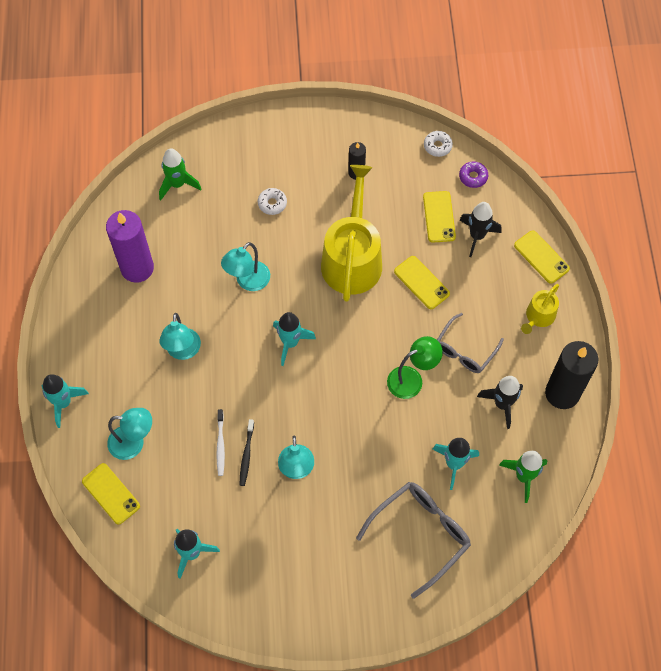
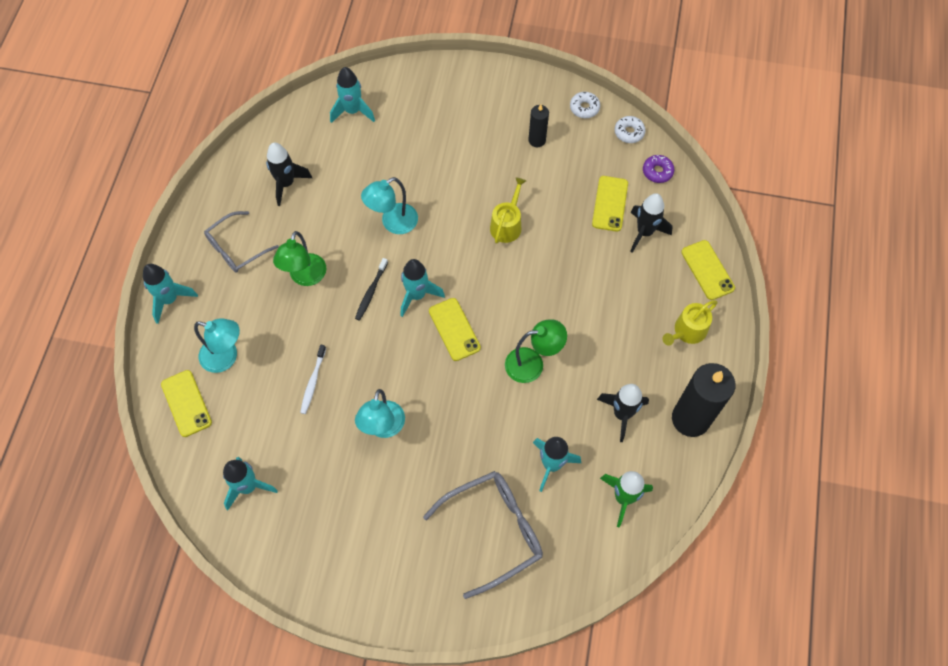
camera: 15 degrees right, 0 degrees up
purple candle [106,210,154,283] -> black rocket [266,143,312,206]
green rocket [159,148,201,200] -> turquoise rocket [330,67,375,123]
turquoise lamp [159,313,201,360] -> green lamp [273,231,326,286]
black toothbrush [240,419,254,486] -> black toothbrush moved to [355,258,388,321]
white donut [258,188,287,215] -> white donut moved to [570,92,600,118]
yellow watering can [321,165,382,302] -> yellow watering can [490,177,526,244], size x0.48
yellow phone [394,256,450,309] -> yellow phone moved to [429,298,481,361]
grey glasses [437,313,504,373] -> grey glasses moved to [204,211,279,273]

